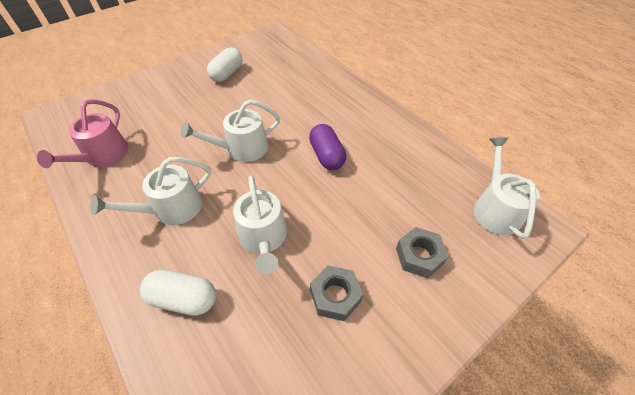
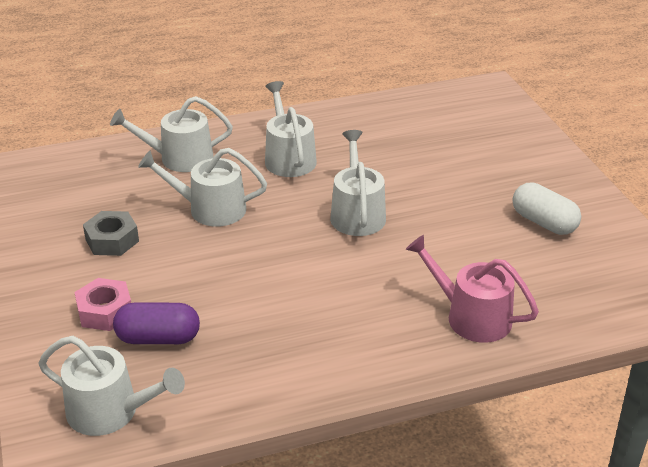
camera: 110 degrees right, 15 degrees down
pink watering can [37,99,129,168] -> pink watering can moved to [406,235,539,343]
white capsule [140,270,216,316] -> white watering can [110,96,233,172]
purple capsule [309,124,346,170] -> purple capsule moved to [113,303,200,344]
grey nut [396,227,449,278] -> pink nut [74,278,131,331]

